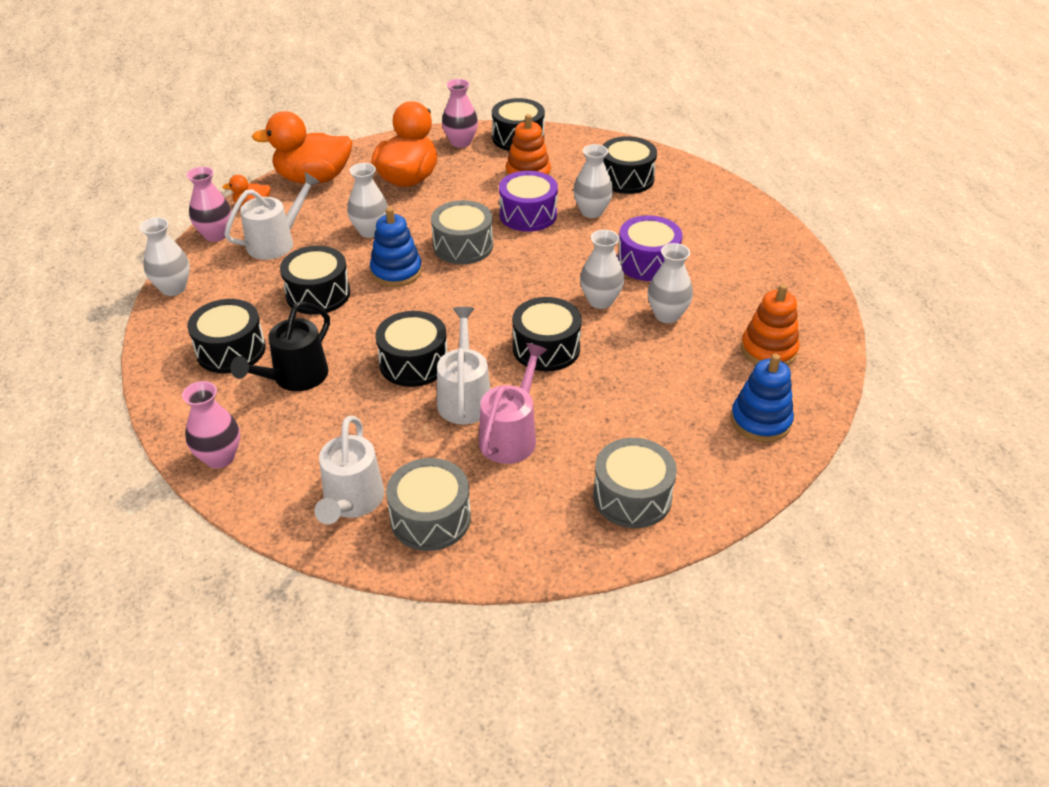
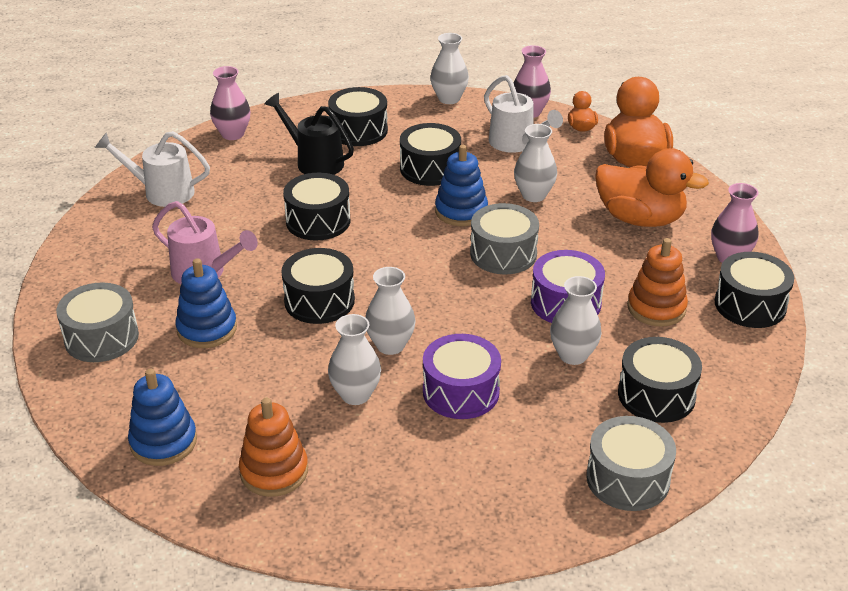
camera: 95 degrees right, 5 degrees down
grey drum [386,458,471,551] -> grey drum moved to [586,416,676,511]
white watering can [437,307,490,424] -> none
none -> blue stacking toy [175,258,237,348]

